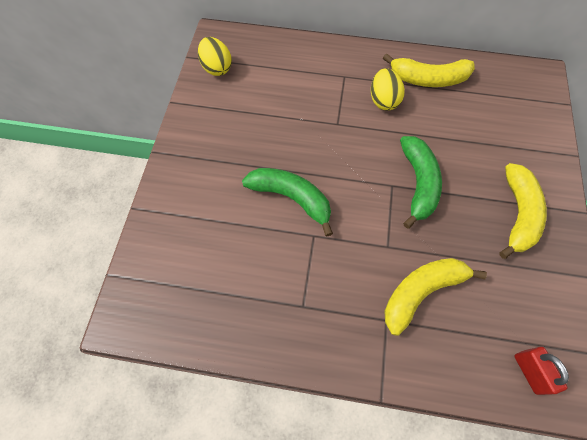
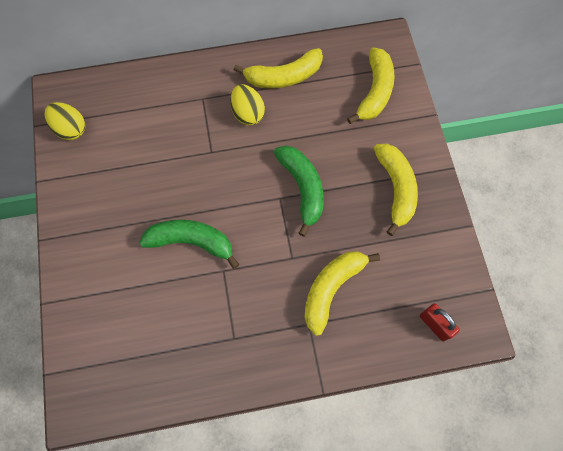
camera: 20 degrees left, 5 degrees up
none -> yellow banana [347,47,395,124]

